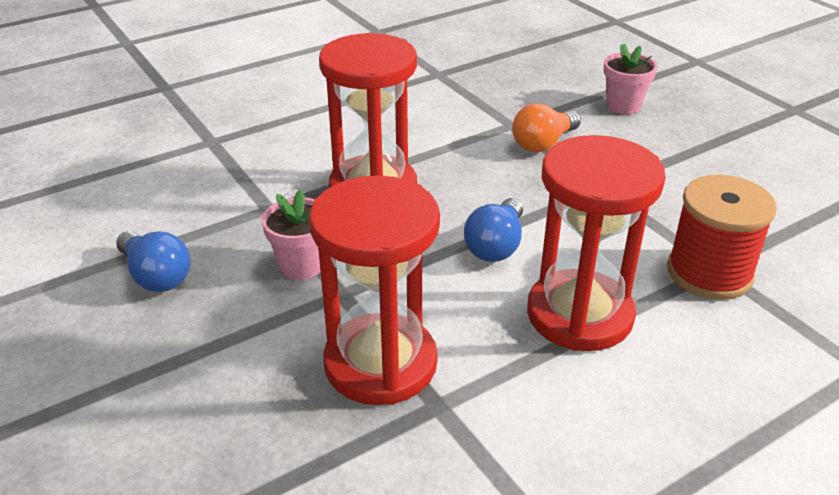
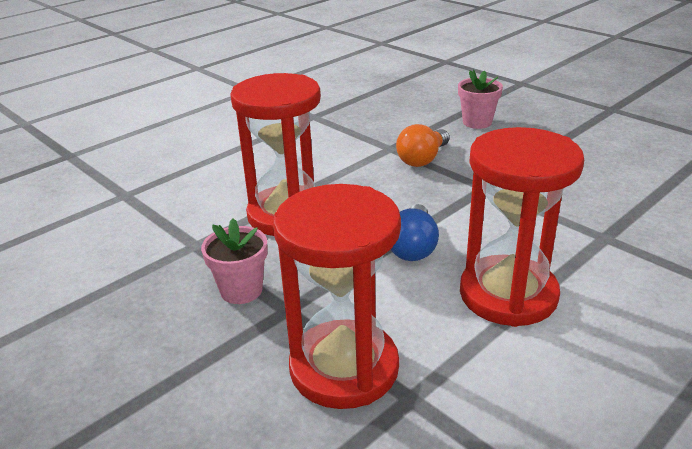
camera: 10 degrees left, 5 degrees down
blue light bulb [116,231,191,292] -> none
red spool [667,175,777,300] -> none

